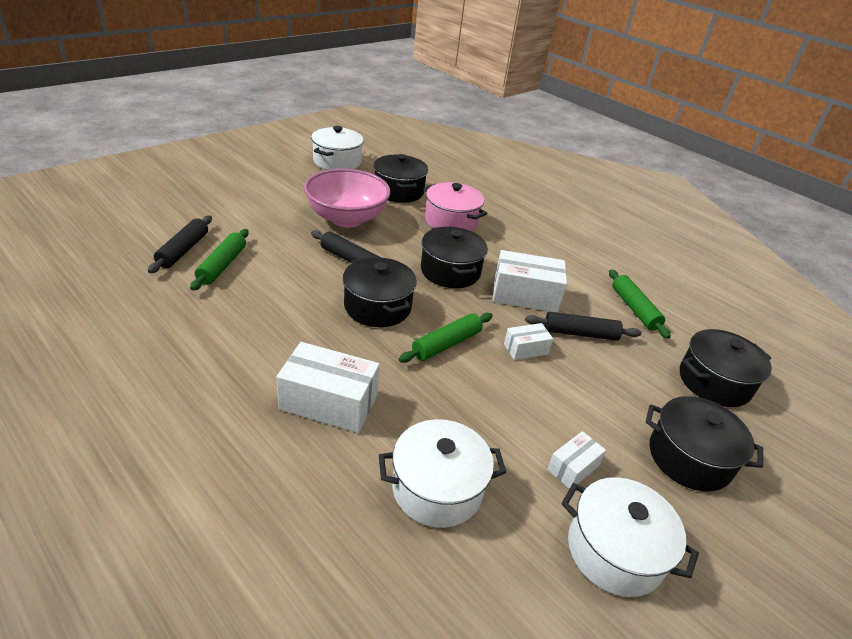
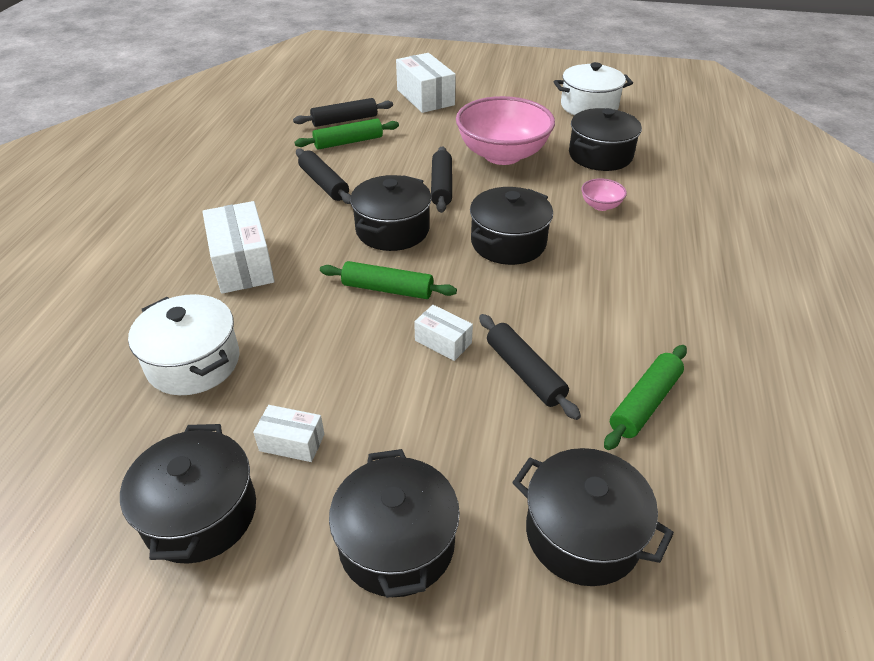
camera: 60 degrees right, 5 degrees up
pink pot [424,182,487,231] -> pink bowl [581,178,627,211]
white box [493,250,567,313] -> white box moved to [396,53,456,113]
white pot [561,477,699,597] -> black pot [120,424,256,564]
none -> black rolling pin [296,148,351,204]

